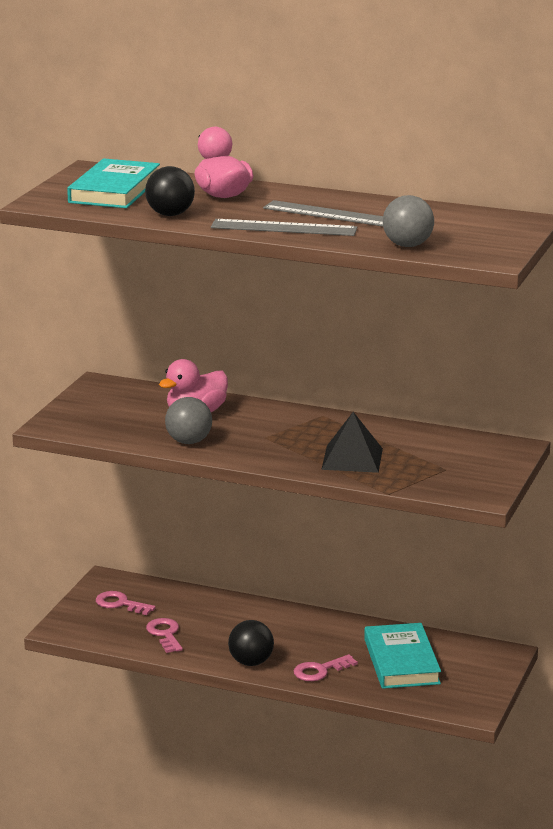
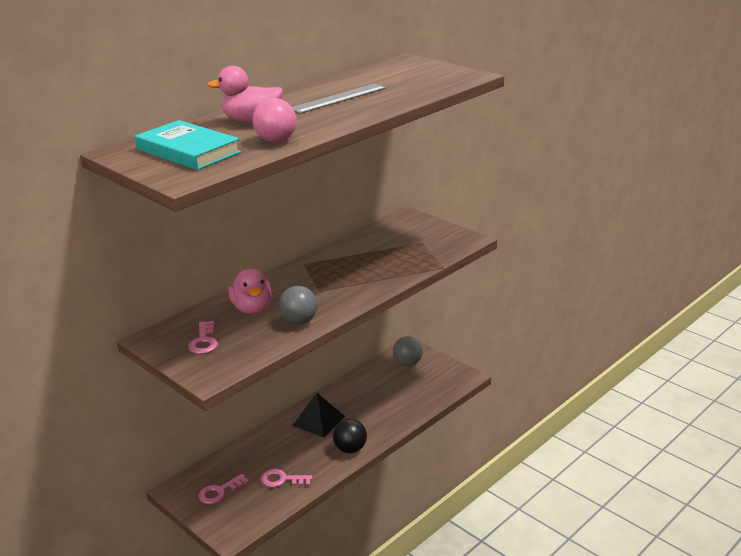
camera: 65 degrees left, 5 degrees up
black ball [145,166,195,216] -> pink ball [253,98,297,143]
grey ruler [211,219,357,236] -> none
pink key [294,654,358,681] -> pink key moved to [188,321,218,354]
black pyramid [321,412,383,473] -> black pyramid moved to [292,393,345,437]
turquoise book [364,623,441,689] -> none
grey ball [383,195,434,247] -> grey ball moved to [393,336,423,366]

